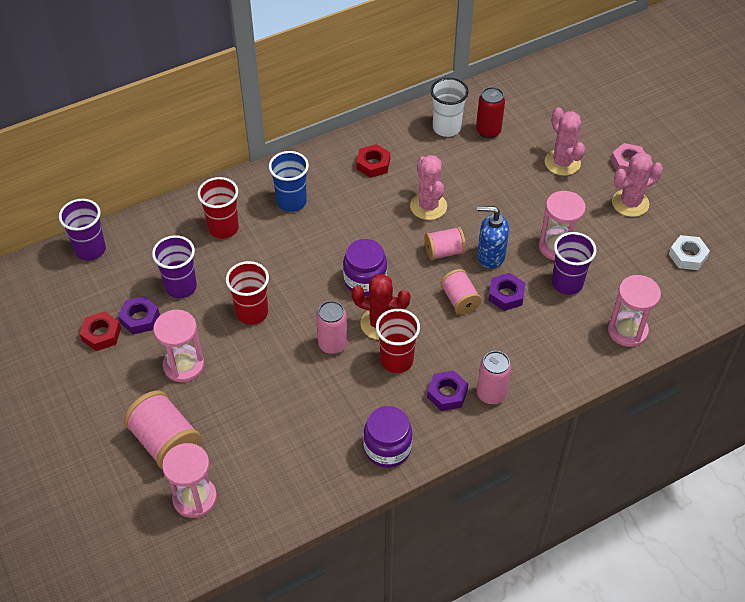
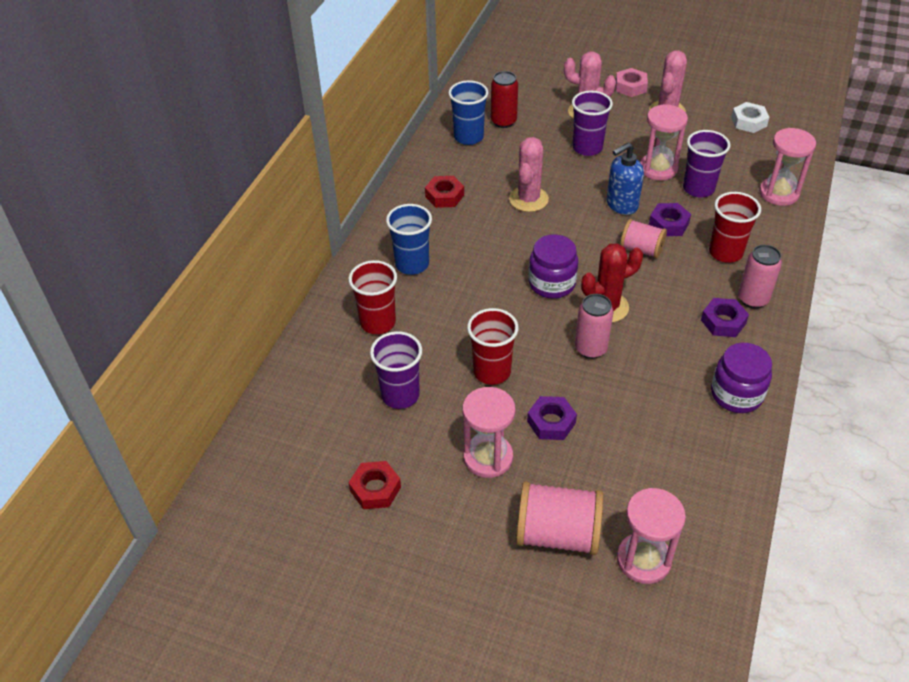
camera: 40 degrees left, 5 degrees down
purple cup [59,199,106,261] -> purple cup moved to [572,91,613,156]
purple nut [118,296,160,334] -> purple nut moved to [527,396,577,440]
red cup [376,309,420,373] -> red cup moved to [709,192,761,263]
pink cactus [410,155,447,220] -> pink cactus turned 75 degrees clockwise [509,137,549,212]
pink spool [425,227,466,261] -> none
white cup [431,78,469,137] -> blue cup [448,80,488,145]

